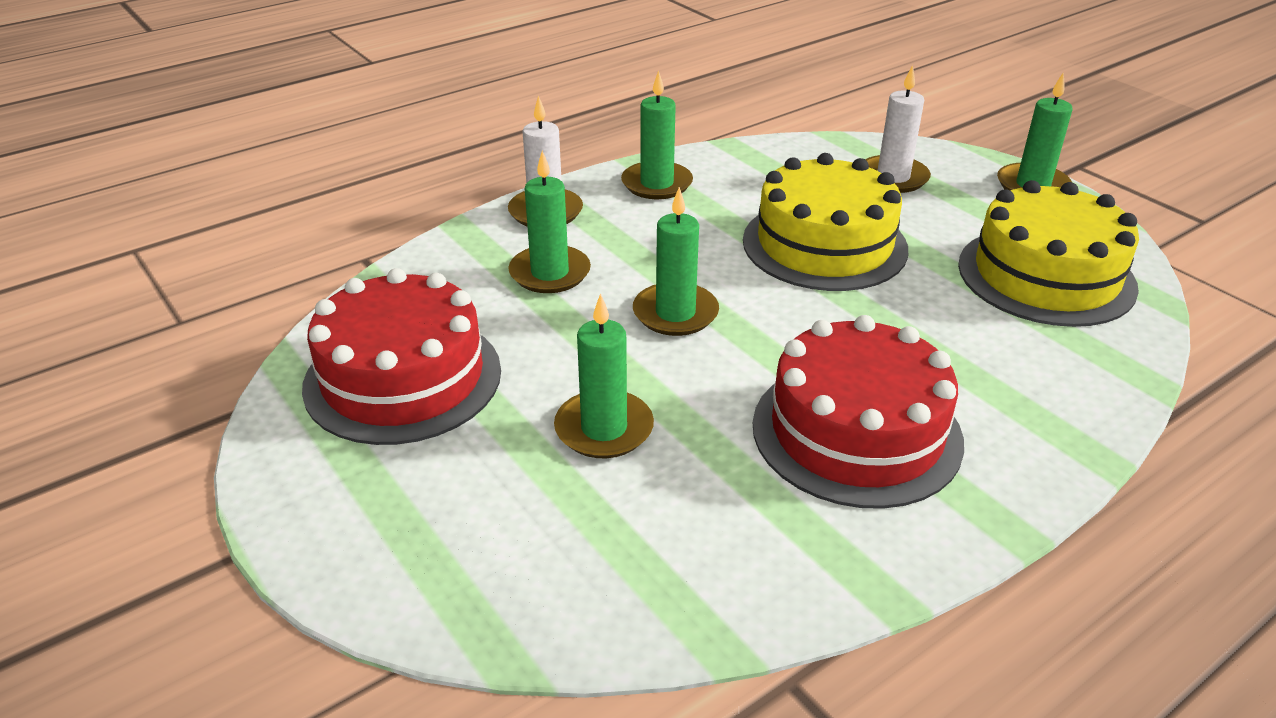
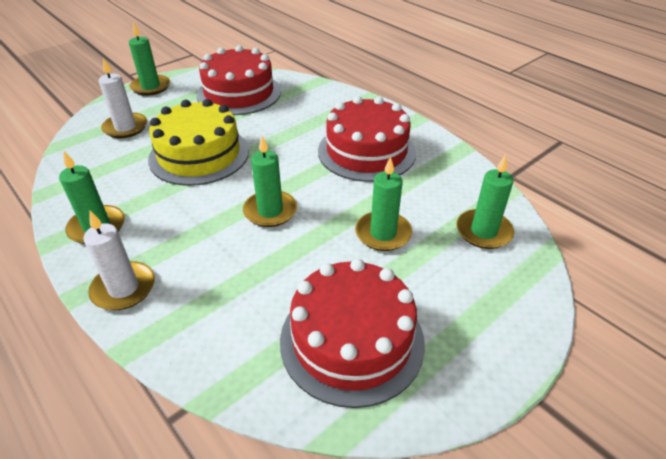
camera: 95 degrees left, 5 degrees up
green candle [508,151,591,293] -> green candle moved to [456,155,514,249]
yellow cake [958,180,1139,327] -> red cake [197,45,281,115]

